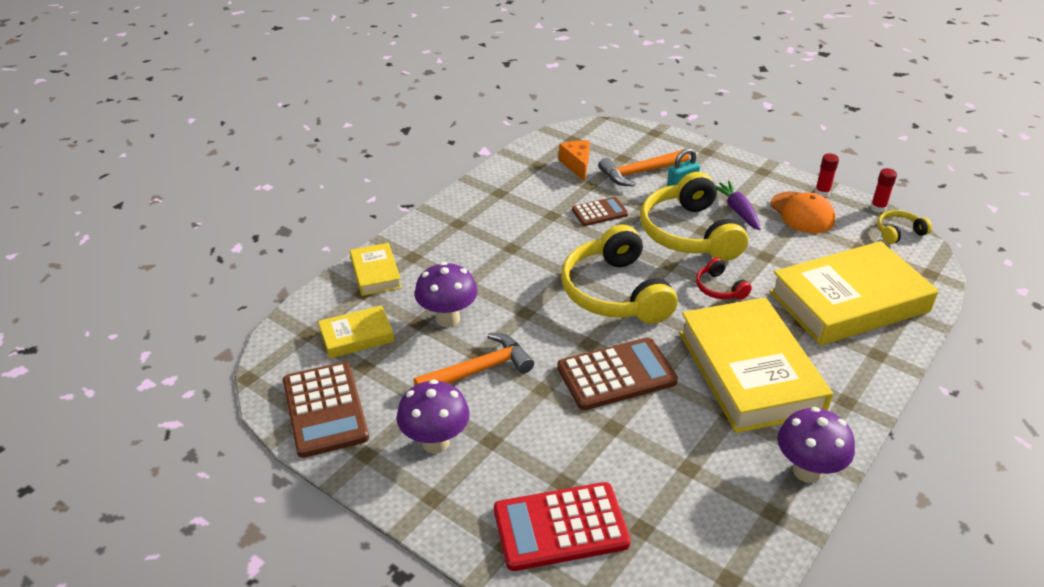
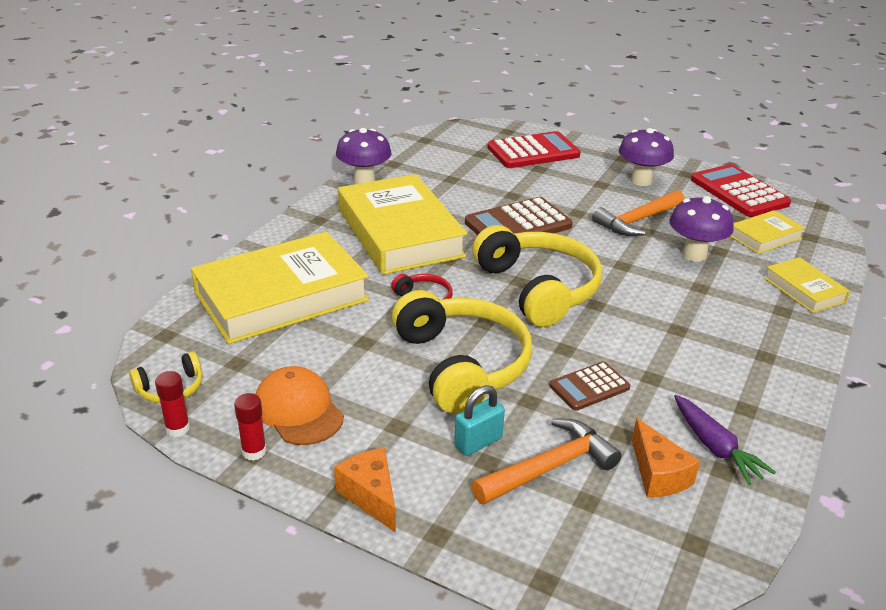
camera: 170 degrees right, 5 degrees down
brown calculator [283,362,369,458] -> red calculator [691,164,791,217]
purple carrot [715,181,761,230] -> purple carrot moved to [674,395,776,485]
none -> orange cheese [334,448,396,533]

